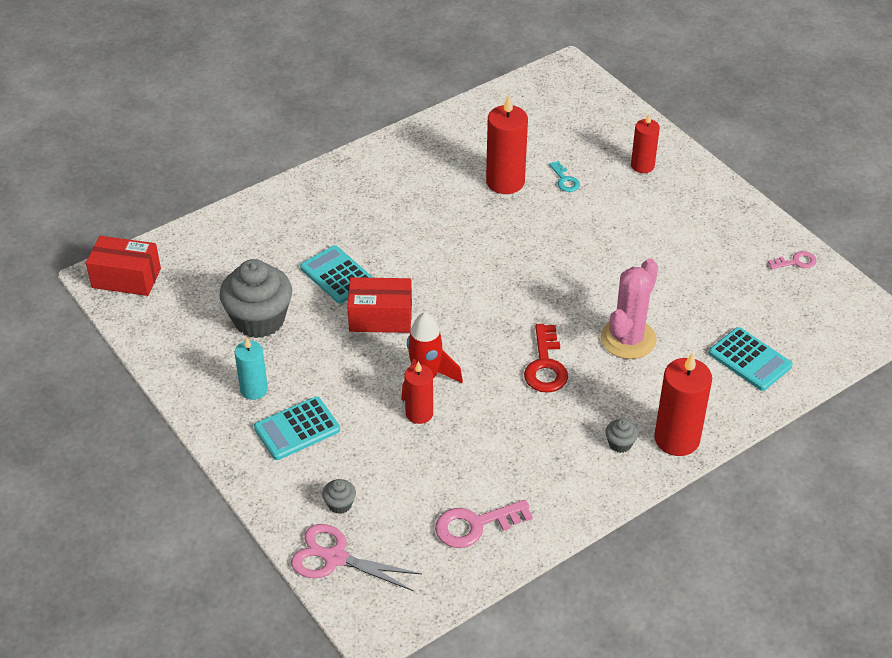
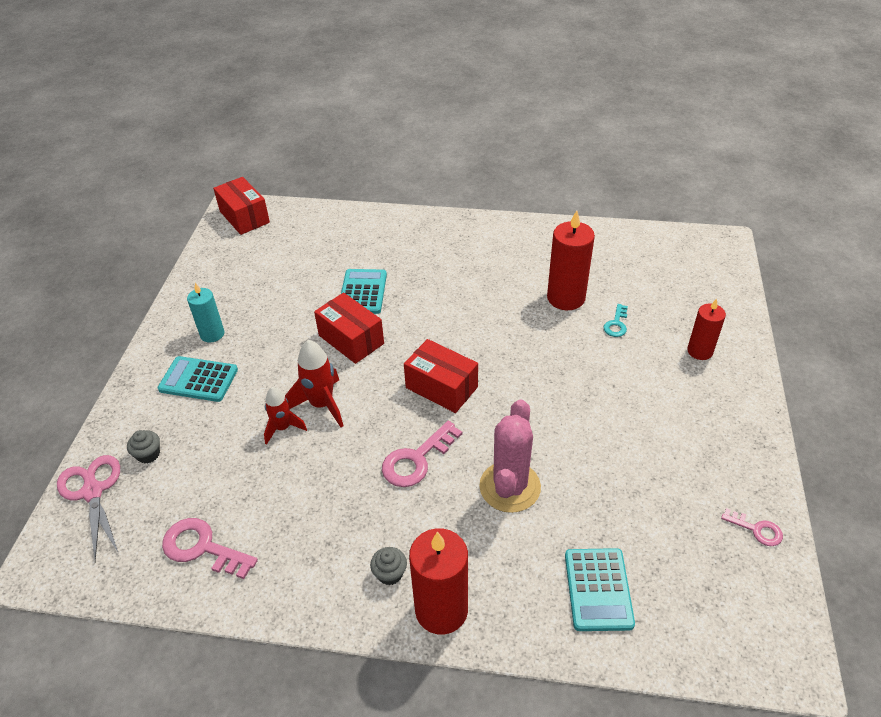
camera: 45 degrees right, 0 degrees up
grey cupcake [219,259,292,338] -> none
red candle [404,361,433,424] -> red rocket [264,387,307,445]
red key [524,324,568,393] -> pink key [382,421,462,487]
pink cactus [600,259,658,359] -> pink cactus turned 60 degrees counterclockwise [479,399,541,513]
none -> red box [404,339,478,413]

